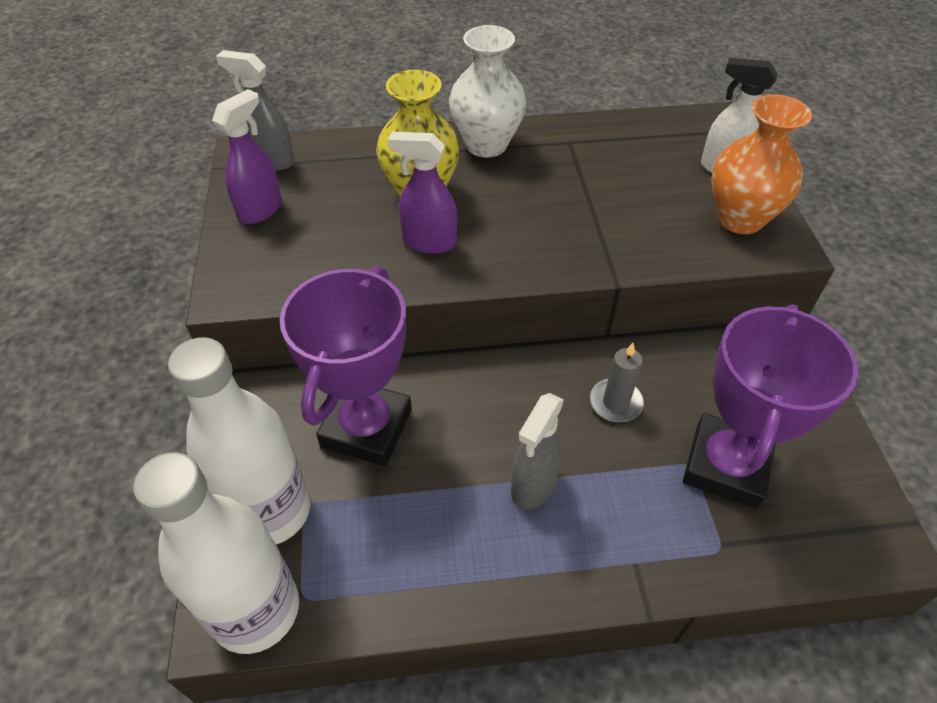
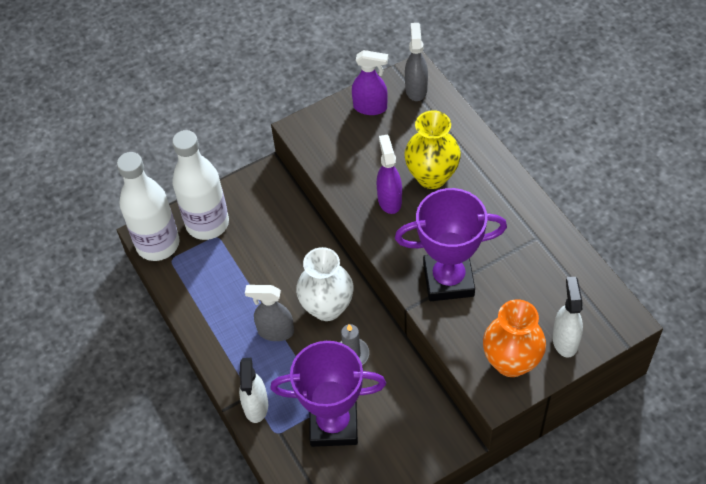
camera: 70 degrees right, 5 degrees up
purple trophy [280,266,412,466] -> purple trophy moved to [395,188,507,301]
white vase [449,25,527,157] -> white vase moved to [296,247,354,321]
none -> white spray bottle [239,358,268,423]

